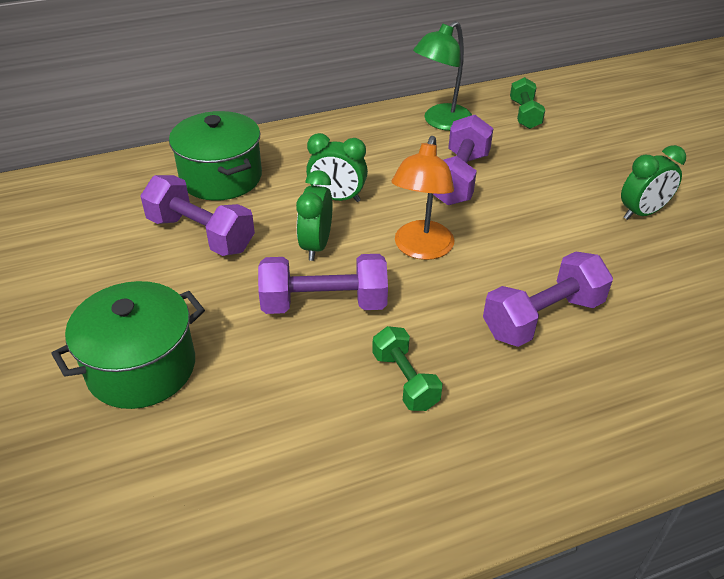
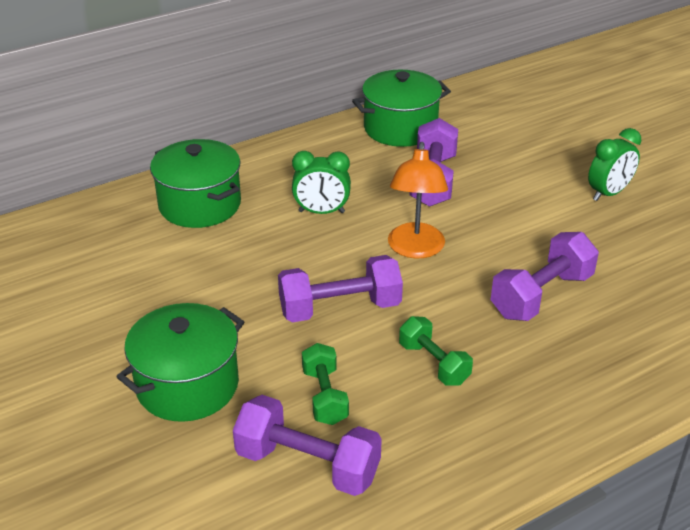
camera: 10 degrees left, 5 degrees down
purple dumbbell [140,175,255,256] -> purple dumbbell moved to [233,395,382,496]
green clock [296,170,332,261] -> none
green lamp [413,21,472,131] -> green pot [352,70,451,147]
green dumbbell [510,77,545,129] -> green dumbbell moved to [302,343,349,425]

